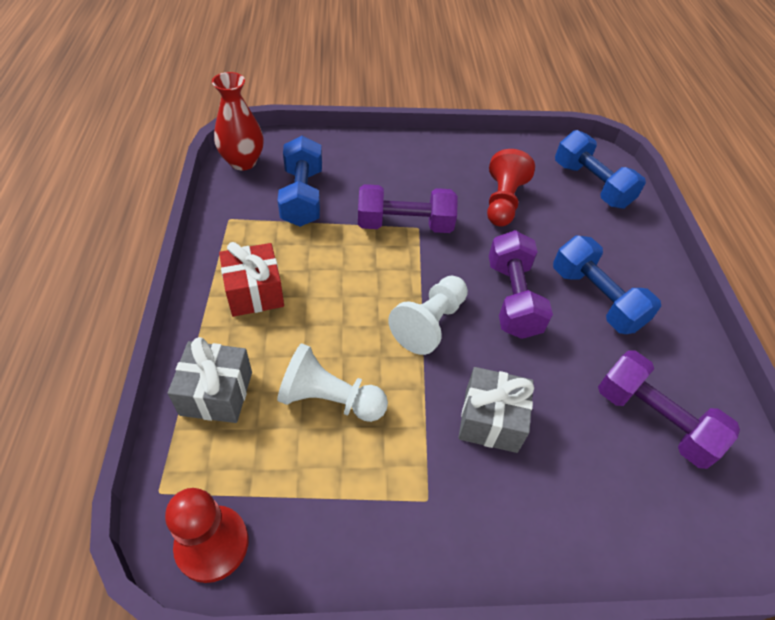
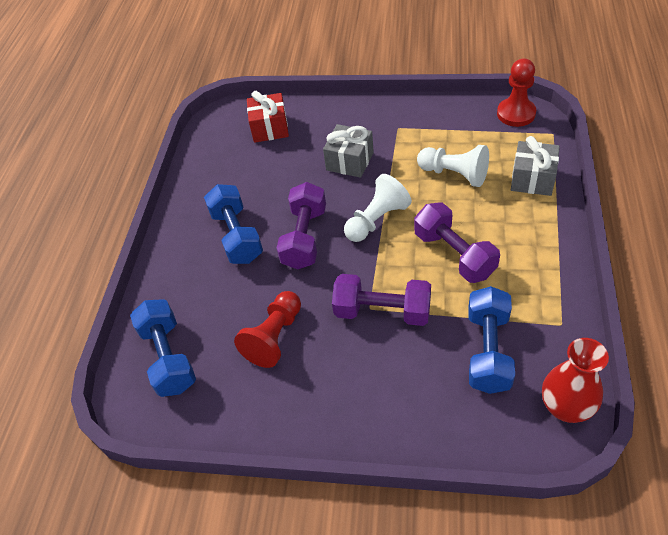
camera: 160 degrees left, 0 degrees up
red gift [219,242,284,317] -> red gift moved to [247,91,289,143]
purple dumbbell [598,350,740,469] -> purple dumbbell moved to [414,203,500,283]

